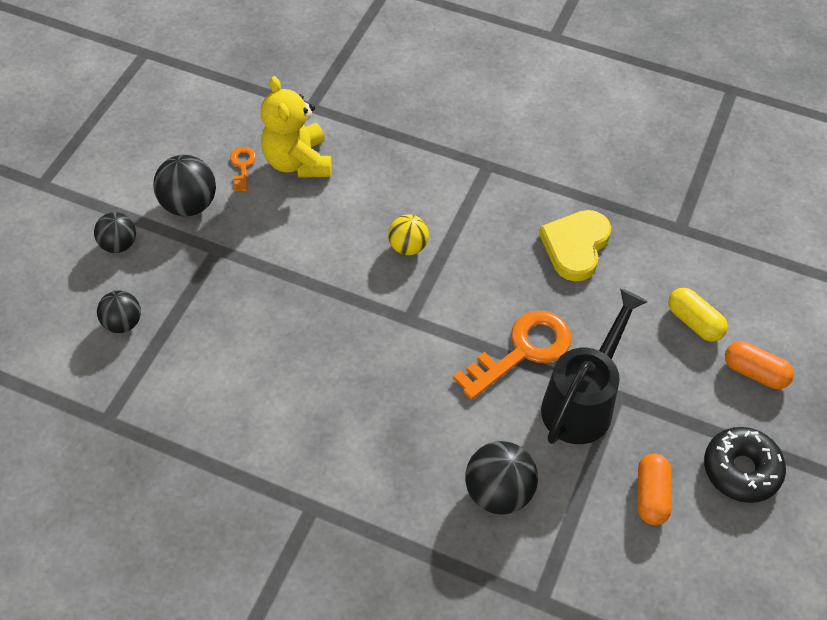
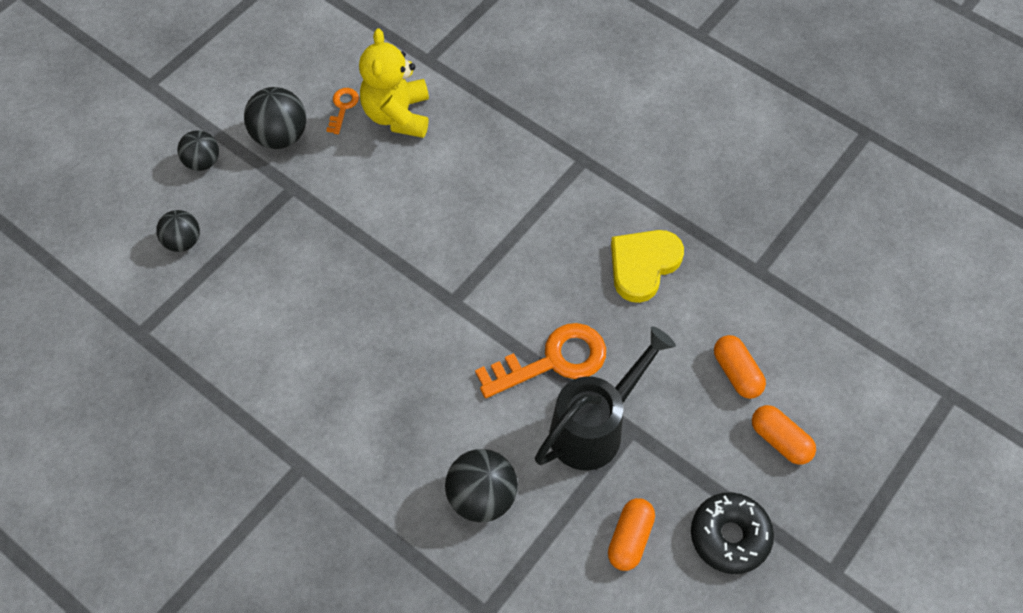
camera: 15 degrees right, 5 degrees up
yellow ball [388,214,429,255] -> none
yellow capsule [668,288,728,342] -> orange capsule [714,335,766,399]

